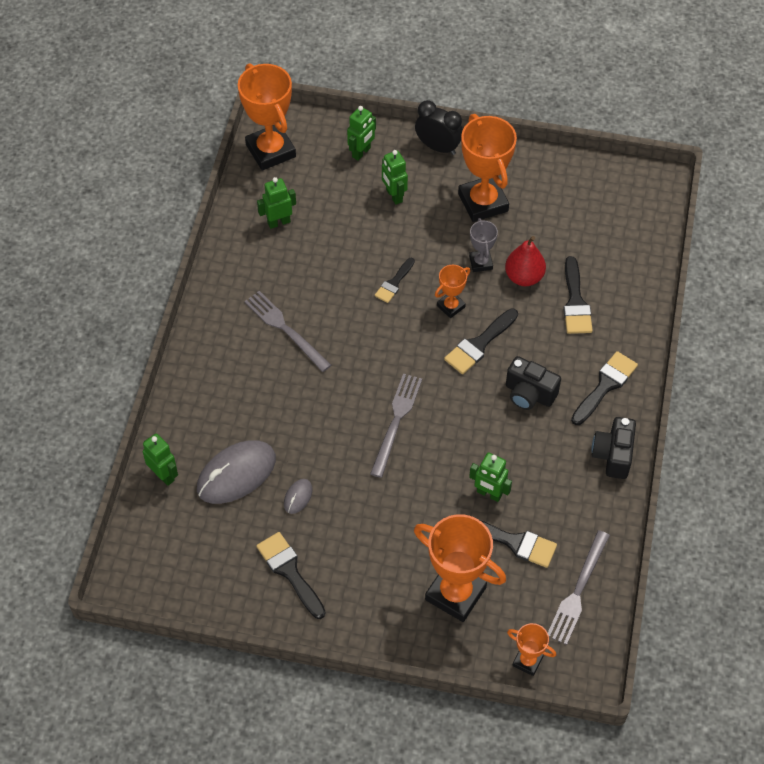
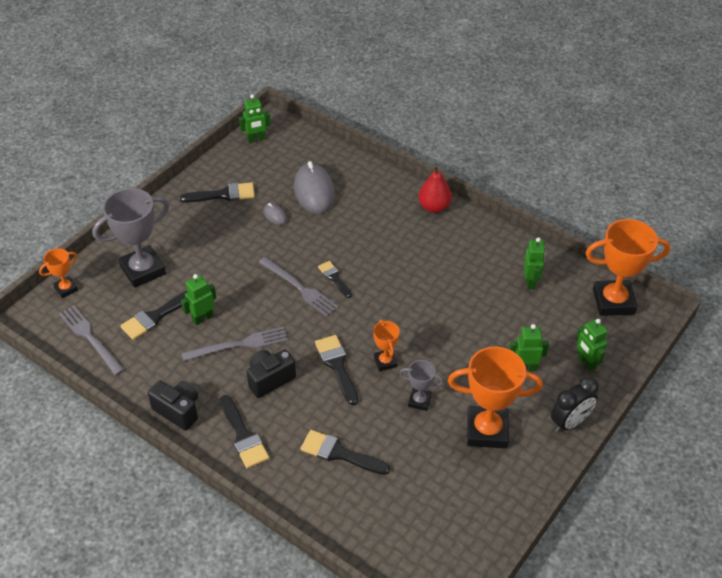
camera: 115 degrees right, 10 degrees down
green robot [143,433,178,486] -> green robot moved to [239,94,271,143]
grey fork [244,291,331,372] -> grey fork moved to [182,327,288,361]
black brush [375,258,415,303] -> black brush moved to [318,261,352,298]
orange trophy [414,514,506,622] -> grey trophy [92,188,169,288]
red pear [505,236,546,286] -> red pear moved to [418,165,452,213]

